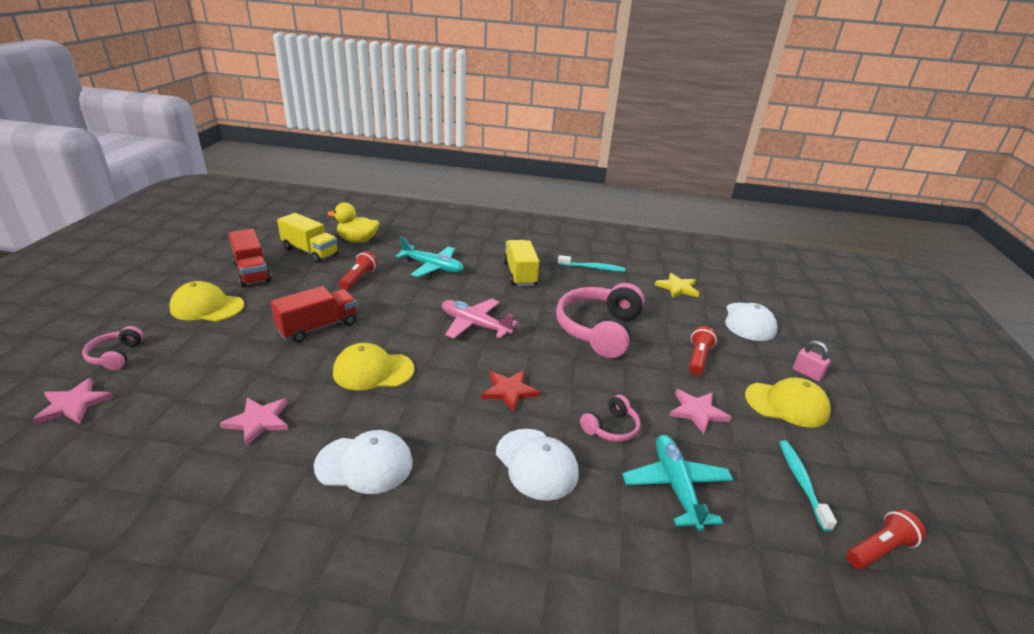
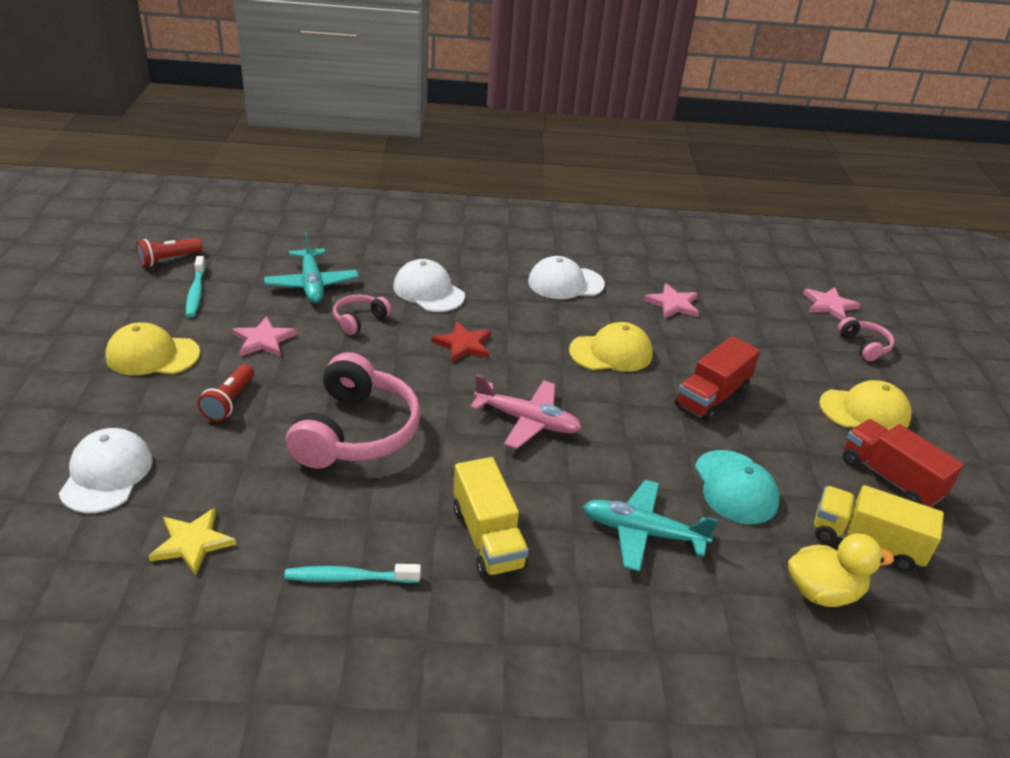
camera: 170 degrees right, 5 degrees up
red flashlight [339,251,378,290] -> turquoise cap [695,450,780,524]
pink padlock [793,341,830,382] -> none

